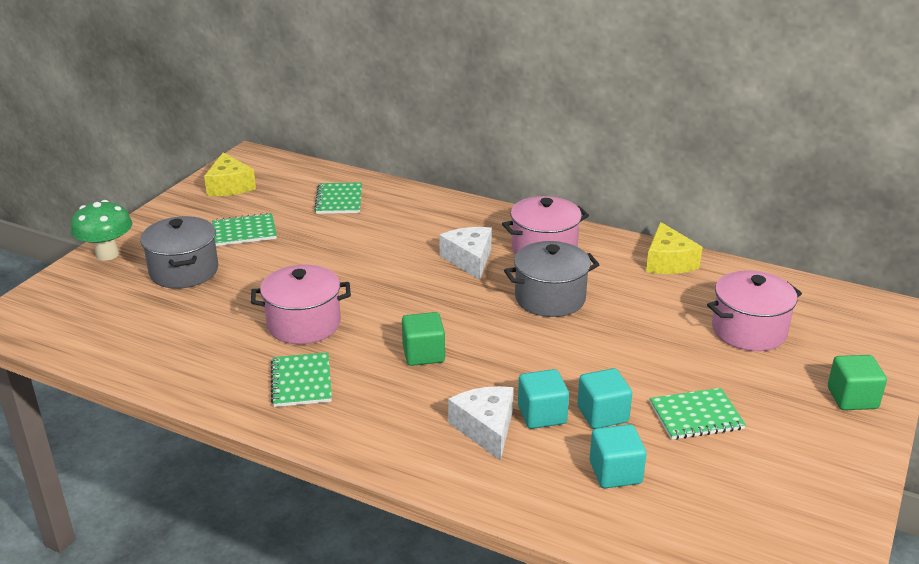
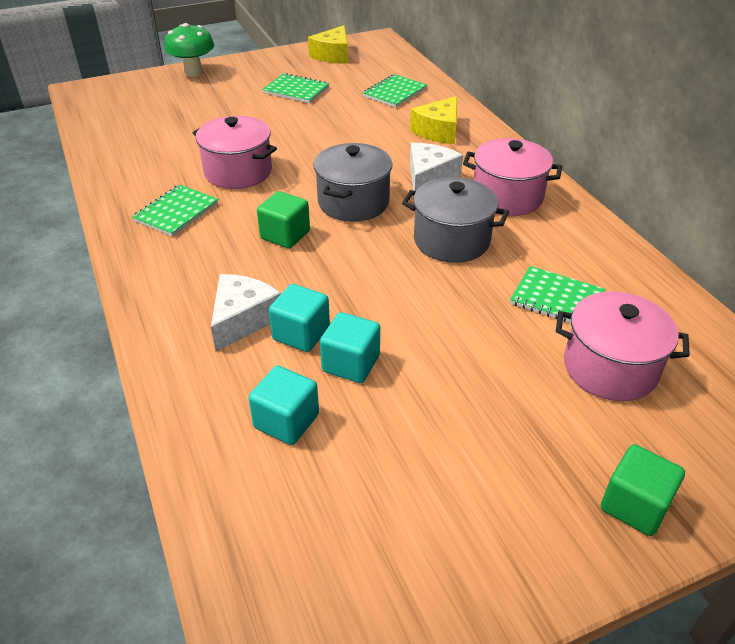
camera: 40 degrees right, 10 degrees up
grey pot [140,216,218,289] -> grey pot moved to [313,143,393,222]
yellow cheese [646,222,702,274] -> yellow cheese moved to [410,96,457,144]
green notebook [649,388,746,440] -> green notebook moved to [510,266,605,323]

